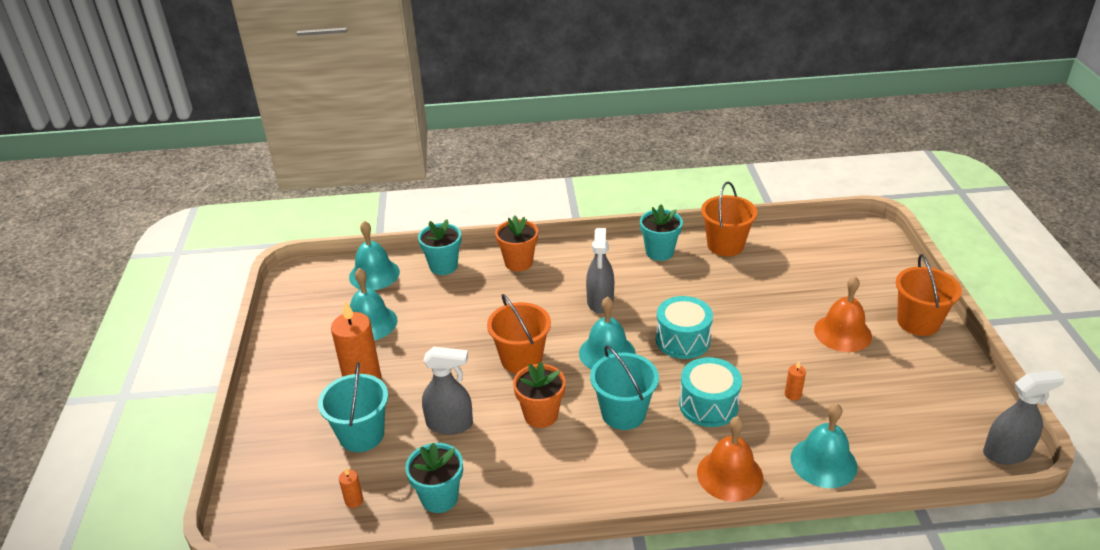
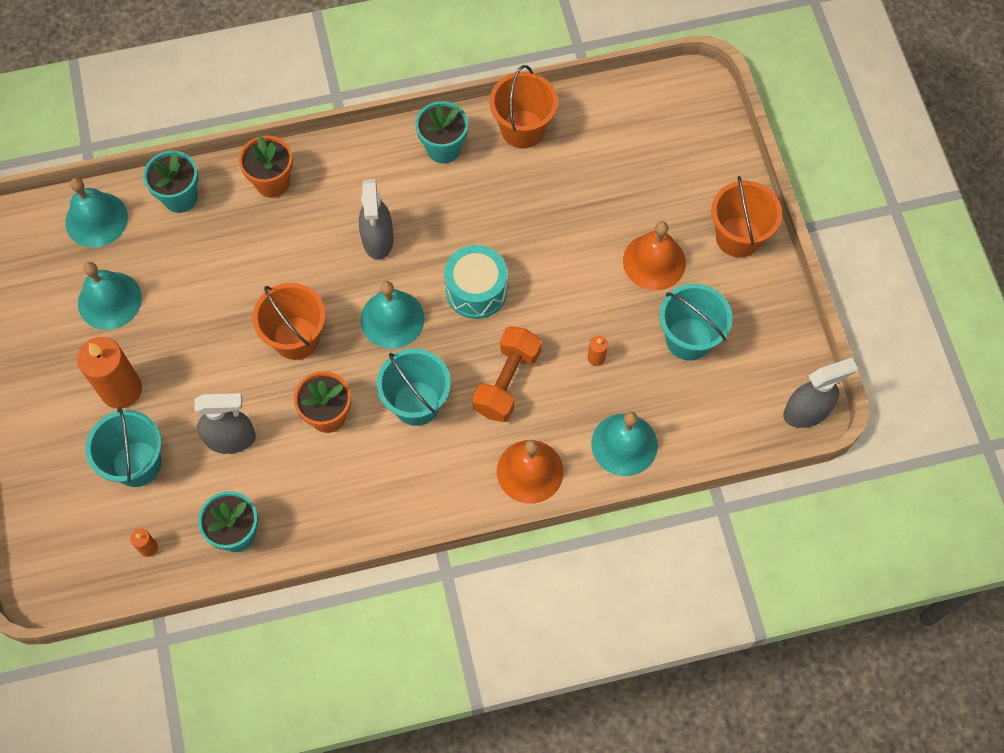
camera: 10 degrees left, 30 degrees up
turquoise drum [679,357,742,427] -> orange dumbbell [472,326,542,422]
none -> turquoise bucket [659,284,732,361]

